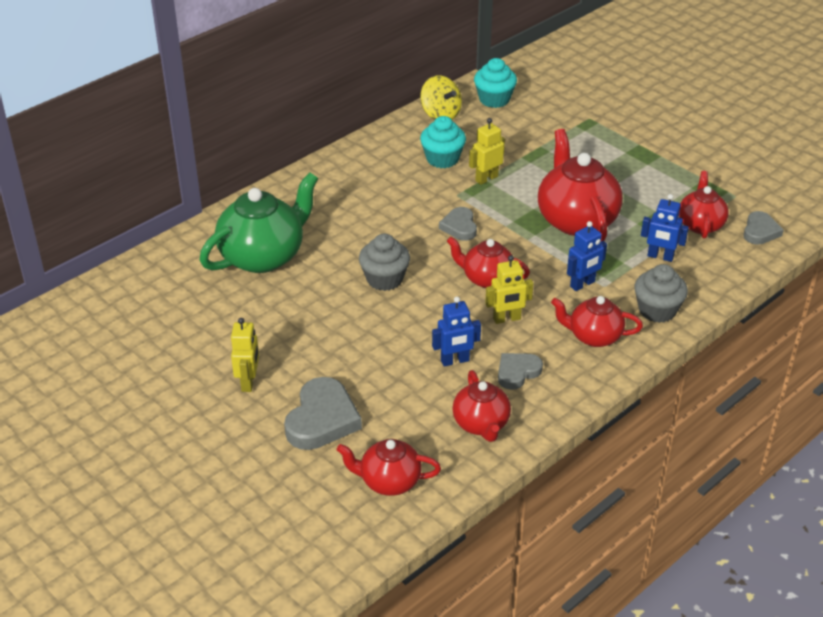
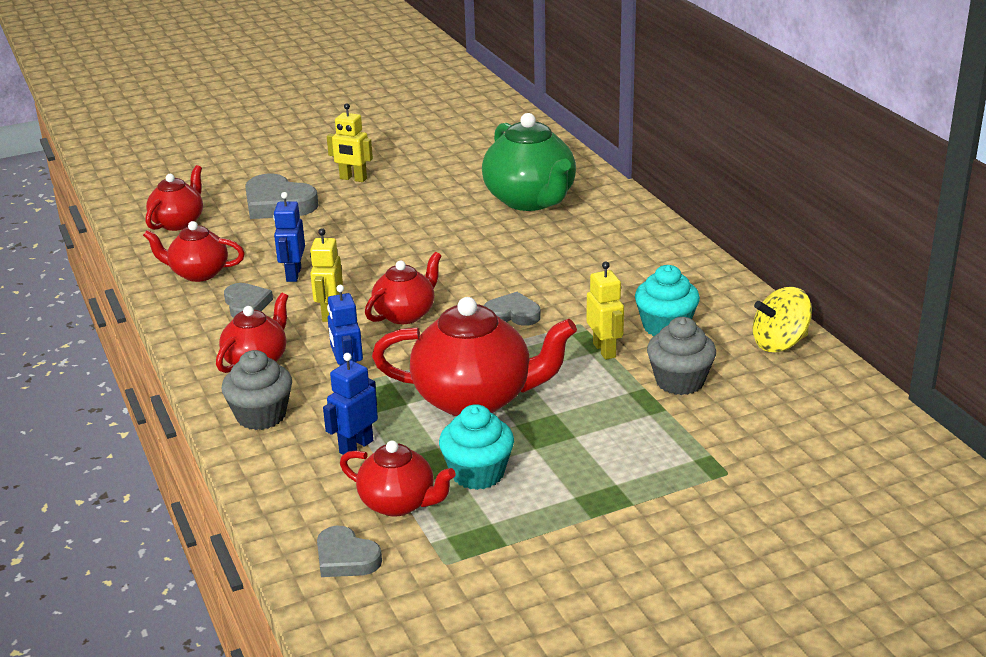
camera: 110 degrees right, 10 degrees down
grey cupcake [359,234,410,291] -> grey cupcake moved to [647,317,716,395]
turquoise cupcake [474,58,517,108] -> turquoise cupcake moved to [439,404,514,490]

